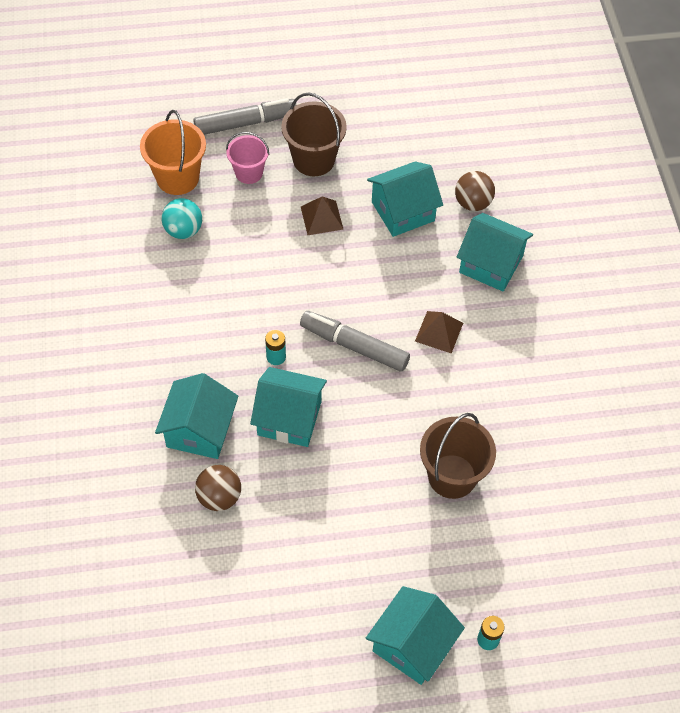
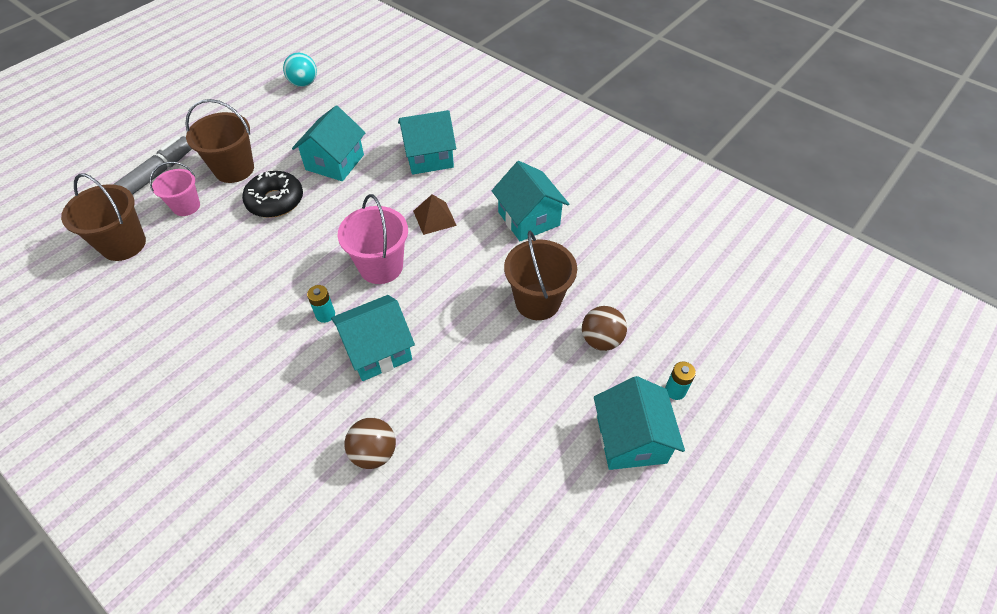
camera: 40 degrees left, 5 degrees down
orange bucket [140,110,206,195] -> brown bucket [61,173,146,261]
turquoise house [155,373,238,459] -> turquoise house moved to [492,161,569,241]
turquoise ball [161,198,202,239] -> turquoise ball moved to [283,53,317,87]
grey marker [300,311,410,372] -> pink bucket [338,194,408,284]
brown pyramid [301,196,344,235] -> black donut [242,171,303,218]
brown ball [455,171,495,211] -> brown ball moved to [582,306,627,351]

